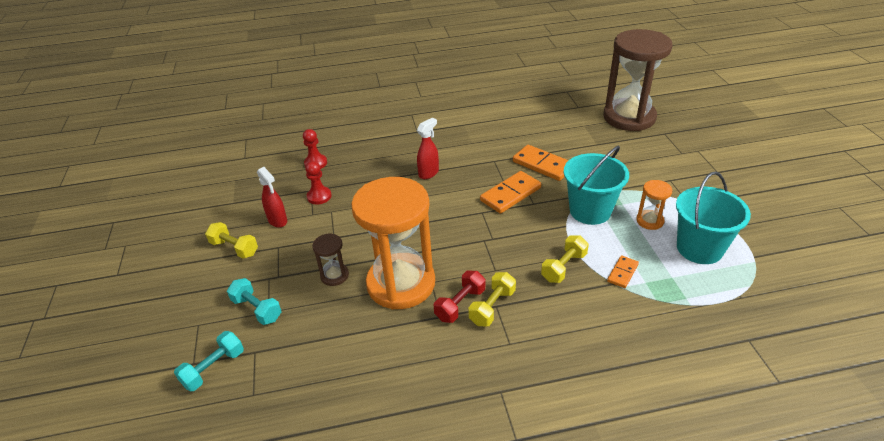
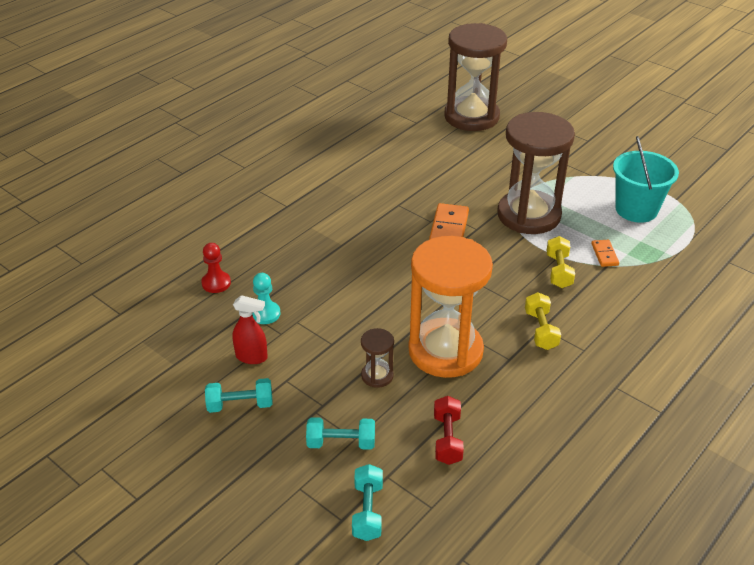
camera: 40 degrees left, 0 degrees up
yellow dumbbell [205,222,258,259] -> turquoise dumbbell [205,378,273,413]
red pawn [305,161,332,204] -> turquoise pawn [252,273,280,324]
red spray bottle [417,118,439,179] -> none
red dumbbell [434,271,485,323] -> red dumbbell moved to [434,396,464,465]
orange domino [513,145,569,181] -> none
turquoise bucket [564,146,629,225] -> brown hourglass [497,112,575,234]
orange hourglass [636,180,672,230] -> none

